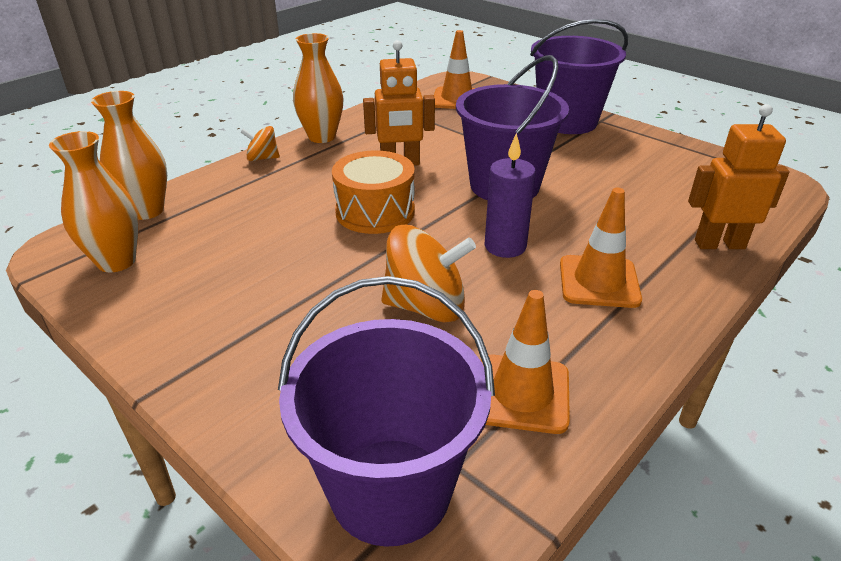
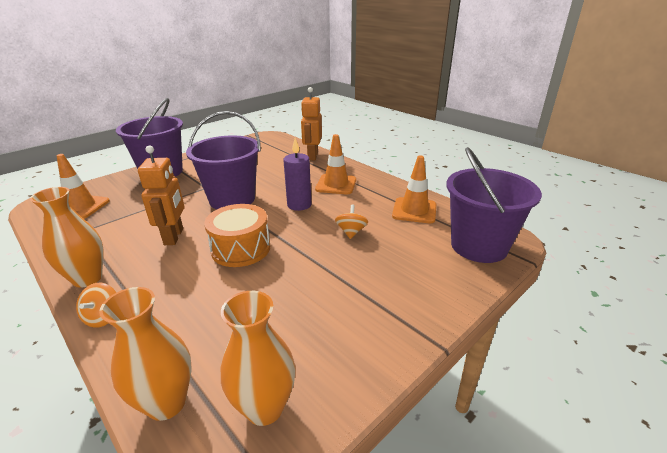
camera: 85 degrees left, 5 degrees down
orange spinning top [381,225,476,323] -> orange spinning top [335,205,368,239], size x0.54

